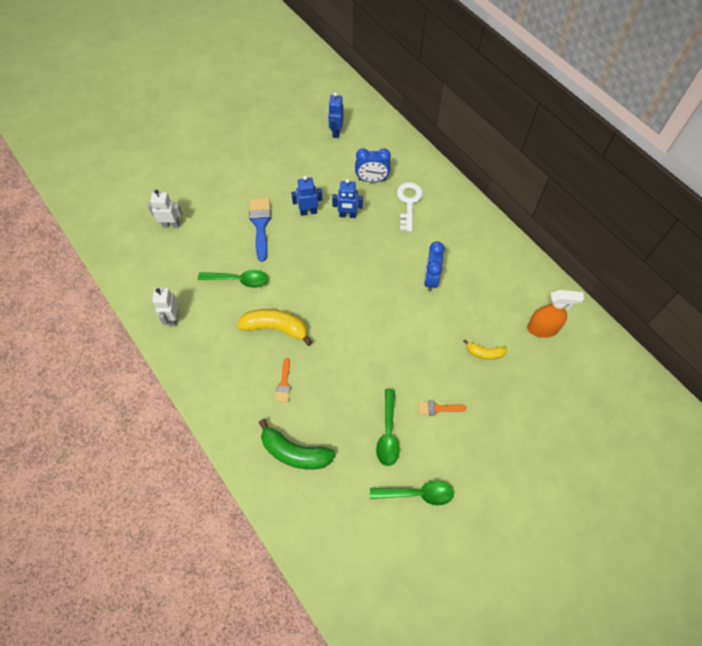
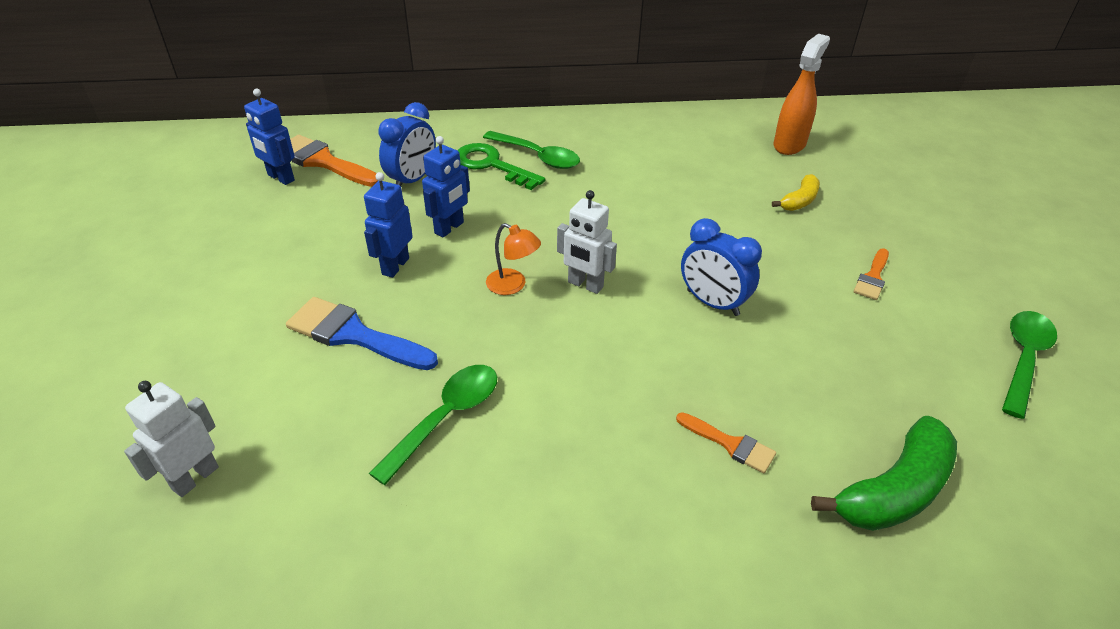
camera: 60 degrees left, 20 degrees down
white robot [152,288,179,327] -> white robot moved to [557,190,617,294]
yellow banana [237,309,312,346] -> none
green spoon [376,389,400,466] -> green spoon moved to [483,131,580,169]
white key [397,182,423,232] -> green key [457,143,545,190]
blue clock [424,241,445,291] -> blue clock moved to [681,218,762,316]
none -> orange brush [290,135,378,187]
none -> orange lamp [486,223,541,295]

